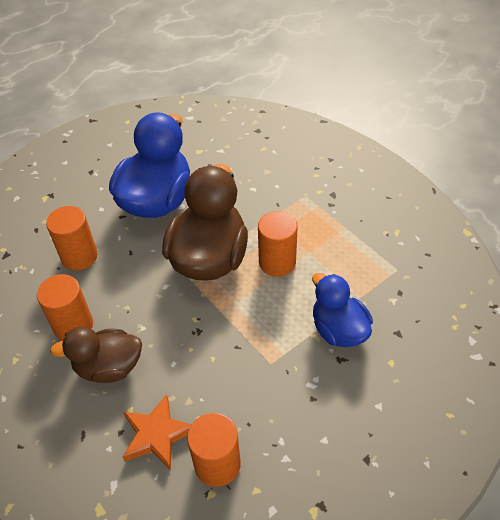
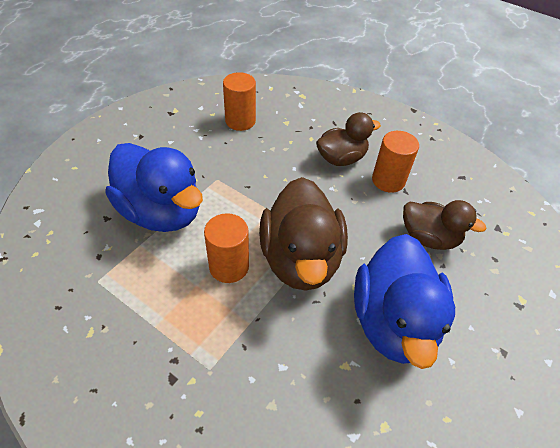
camera: 160 degrees right, 0 degrees up
orange cylinder [46,206,98,270] -> brown duck [403,200,486,250]
orange star [123,394,192,470] -> none
blue duck [312,273,373,347] -> blue duck [106,143,203,232], size x1.64

